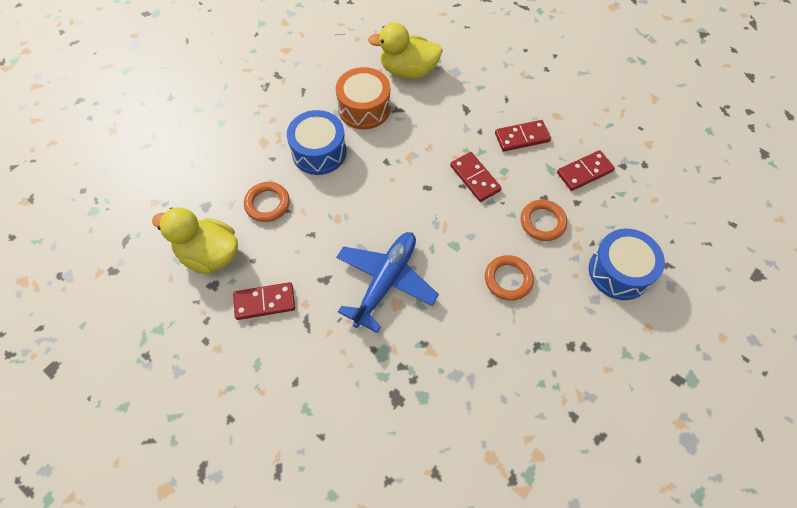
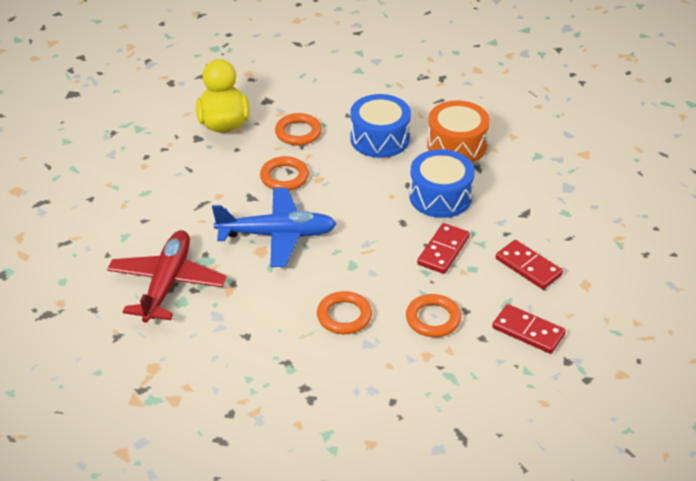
camera: 60 degrees right, 20 degrees down
red domino [233,282,295,320] -> none
yellow duck [368,22,443,79] -> none
blue drum [589,229,665,300] -> blue drum moved to [409,149,475,218]
none -> red plane [107,230,227,323]
none -> orange ring [260,156,309,191]

